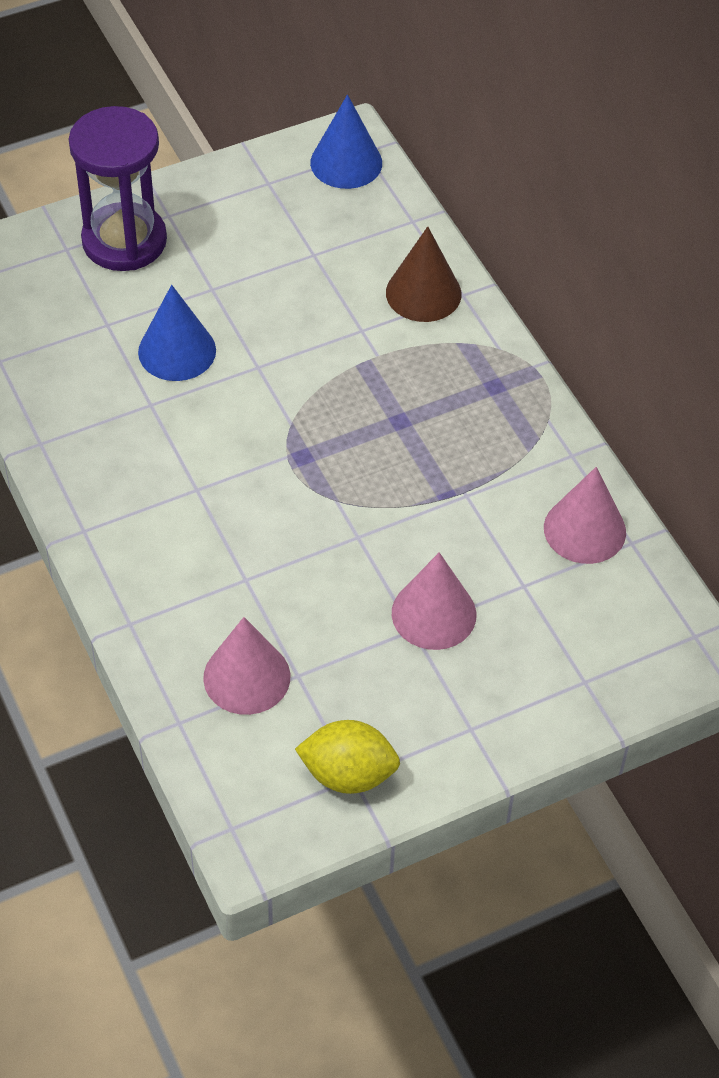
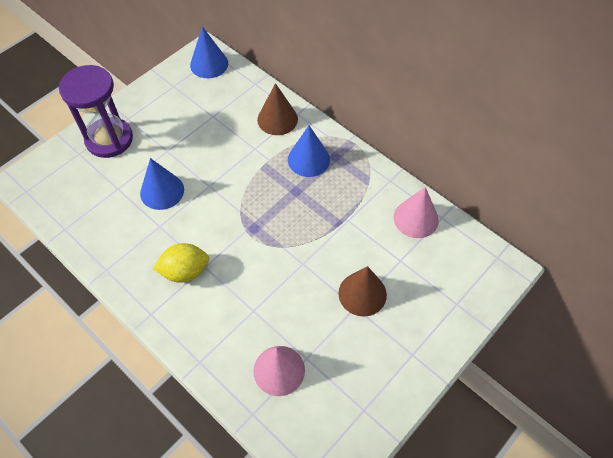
camera: 20 degrees left, 5 degrees up
yellow lemon [295,720,400,794] -> yellow lemon moved to [153,243,209,283]
pink cone [392,552,476,650] -> brown cone [338,266,387,317]
none -> blue cone [288,125,330,177]

